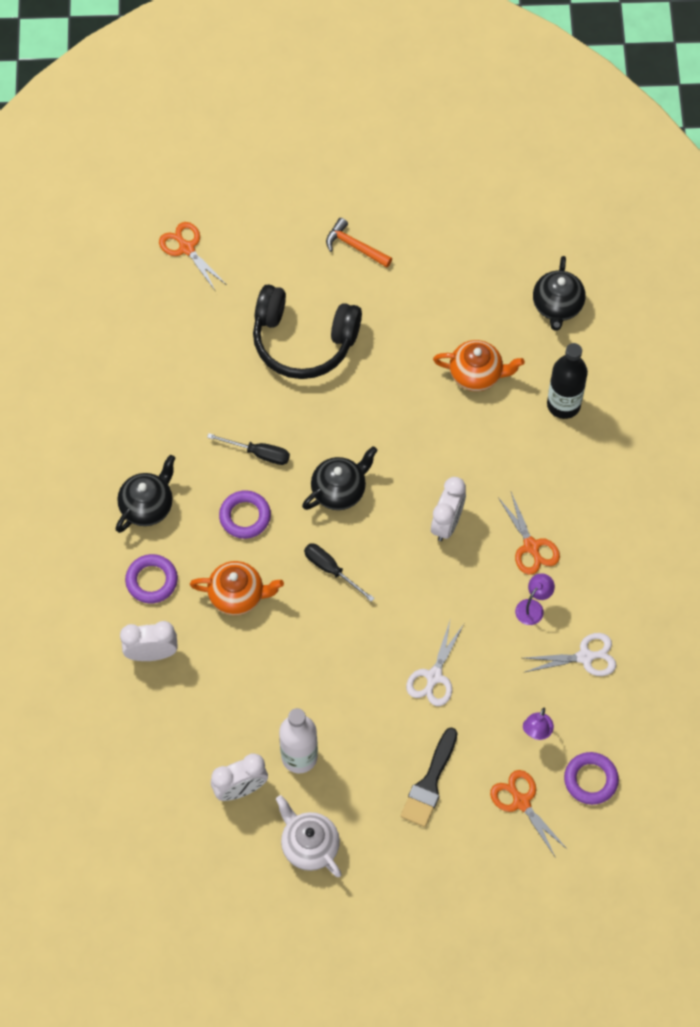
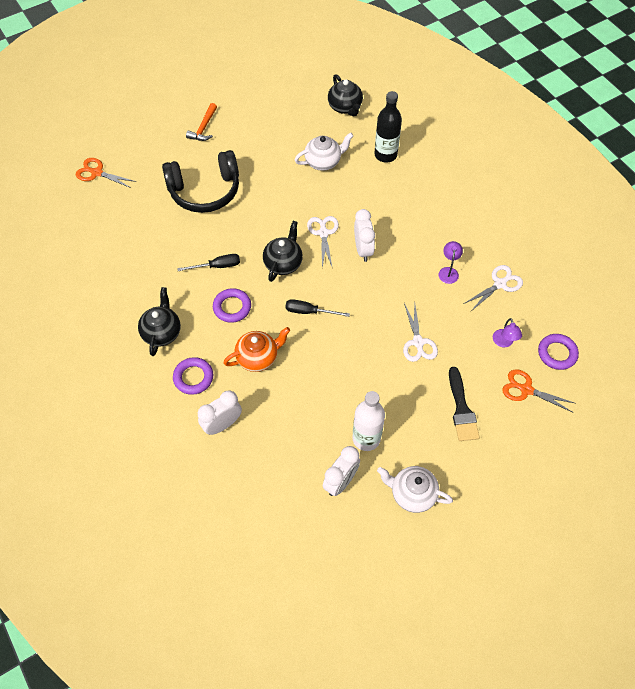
camera: 30 degrees left, 5 degrees down
orange hammer [326,218,392,268] -> orange hammer turned 75 degrees counterclockwise [186,103,217,141]
orange teapot [433,340,525,391] -> white teapot [295,132,354,171]
orange scissors [498,492,560,575] -> none
none -> white scissors [307,216,339,269]

